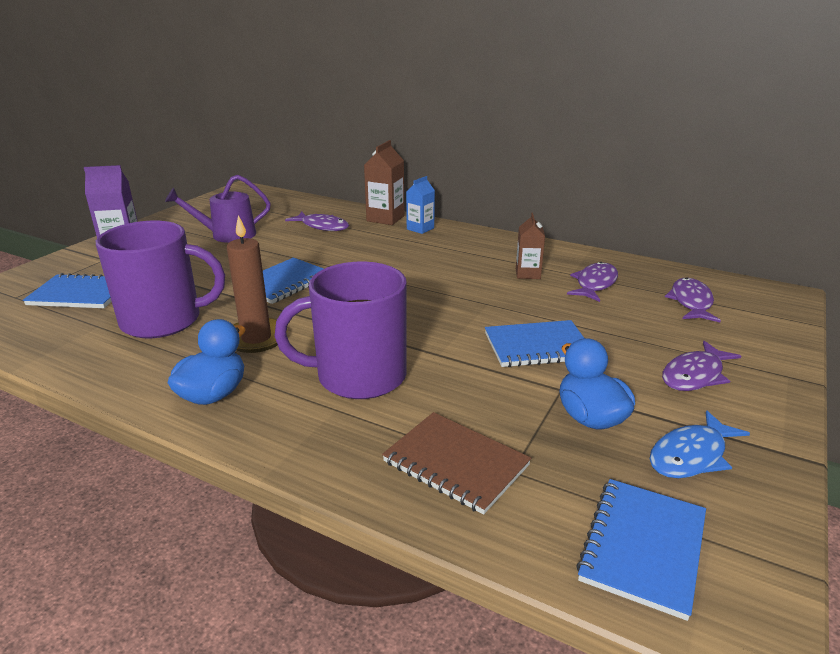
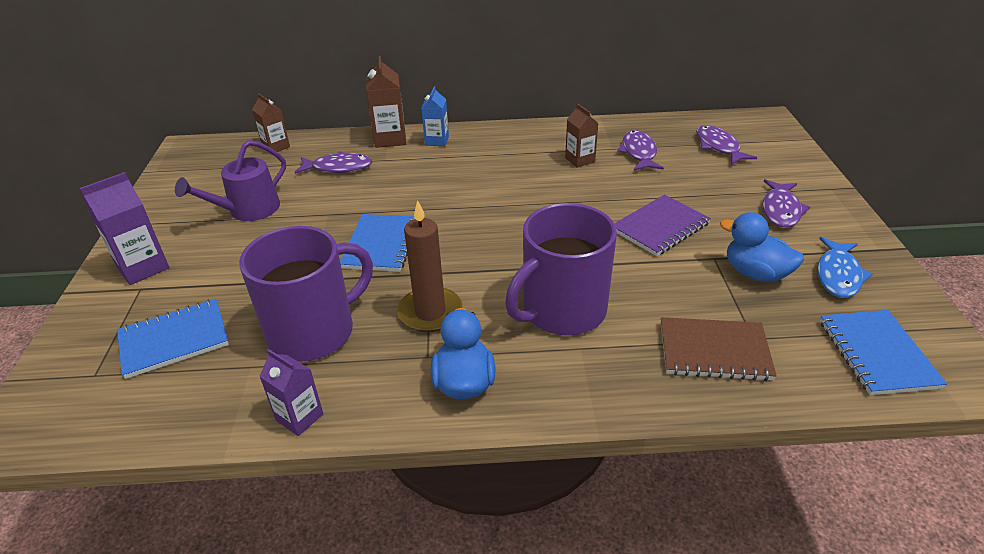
camera: 30 degrees left, 10 degrees up
blue notebook [485,320,584,367] -> purple notebook [614,195,711,256]
none -> brown carton [252,94,290,152]
none -> purple carton [259,349,323,436]

